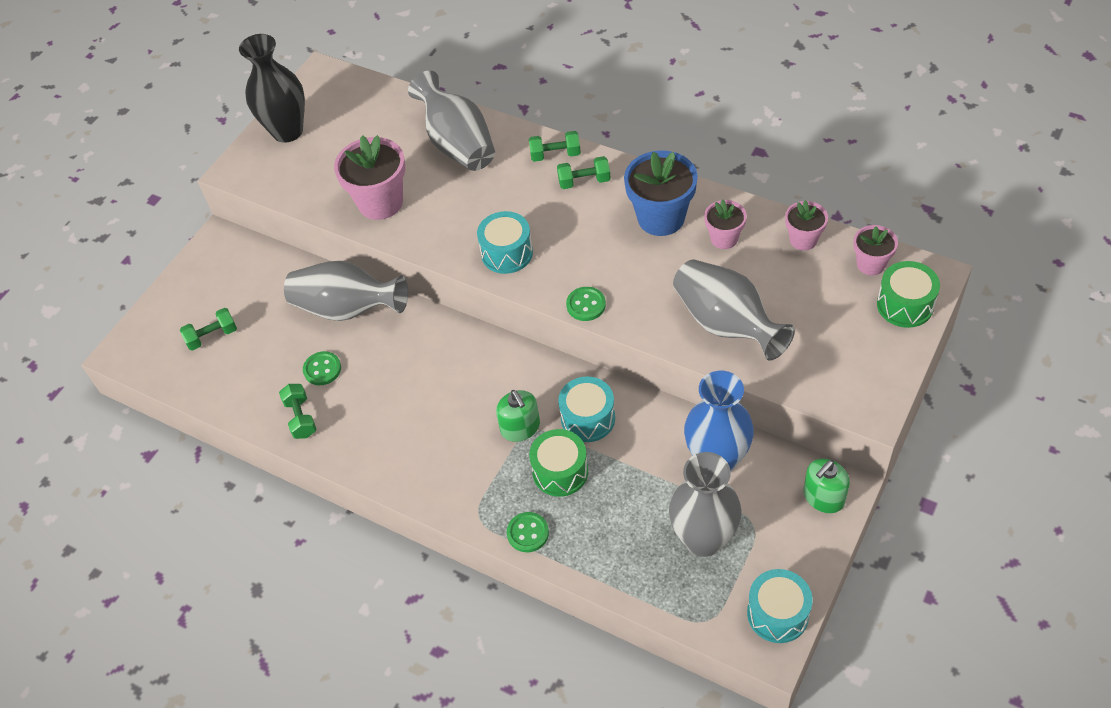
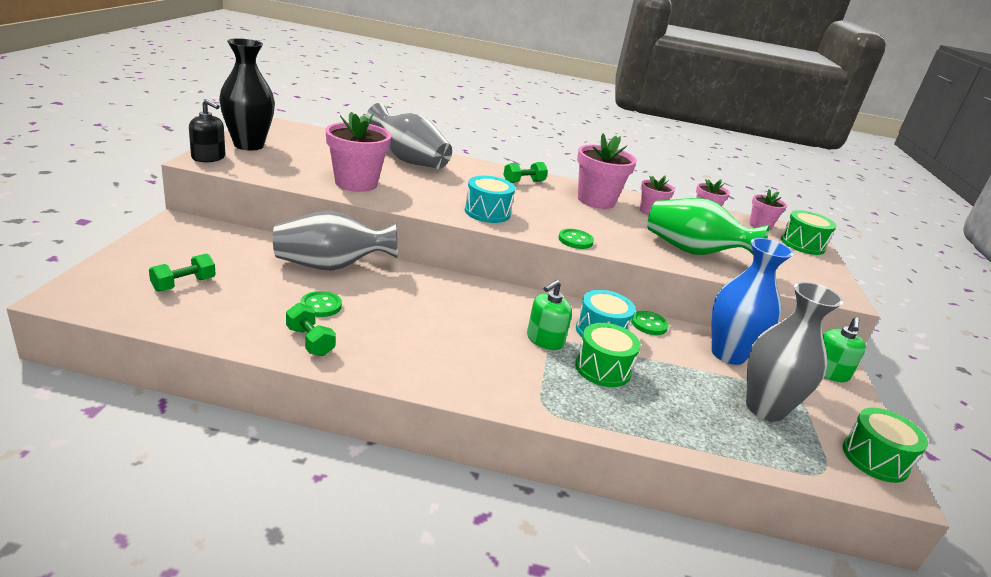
camera: 30 degrees left, 25 degrees down
green soap dispenser [496,390,540,442] -> green soap dispenser turned 90 degrees clockwise [527,280,572,350]
green button [507,512,549,552] -> green button moved to [631,311,669,335]
green dumbbell [529,131,581,162] -> none
blue flower pot [624,150,698,236] -> pink flower pot [577,133,637,209]
grey vase [673,259,795,361] -> green vase [647,198,770,255]
turquoise drum [747,569,813,643] -> green drum [843,408,928,483]
none -> black soap dispenser [189,99,225,162]

